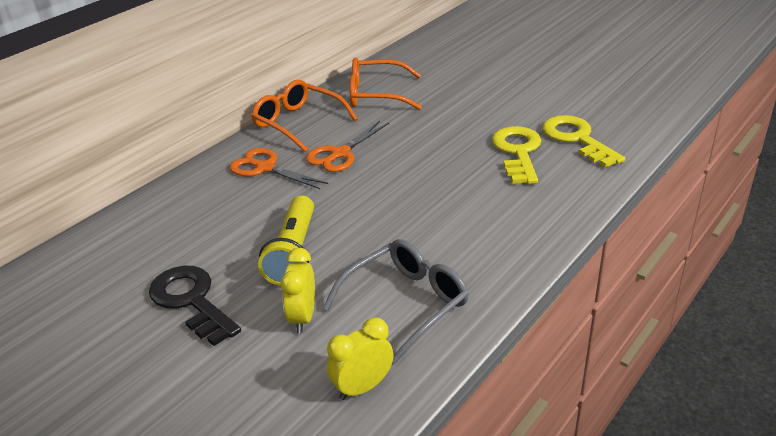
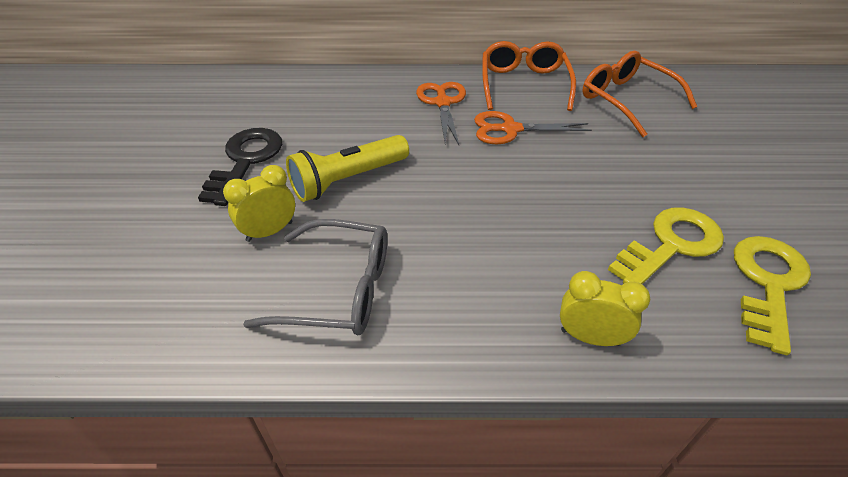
camera: 50 degrees right, 10 degrees up
yellow clock [327,317,394,400] -> yellow clock moved to [560,271,650,346]

